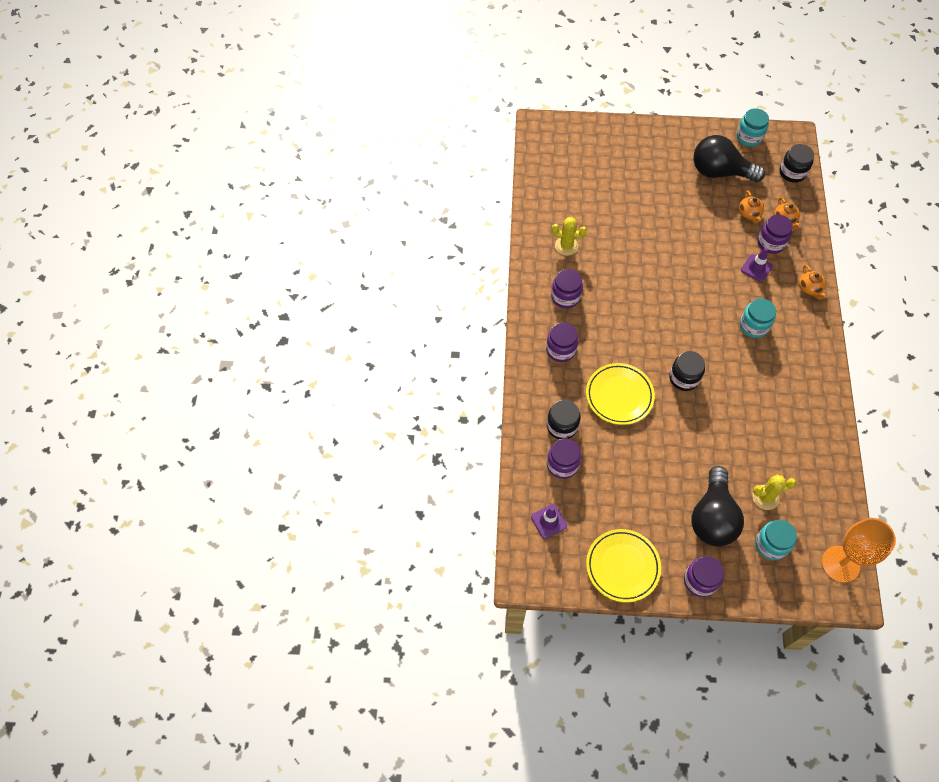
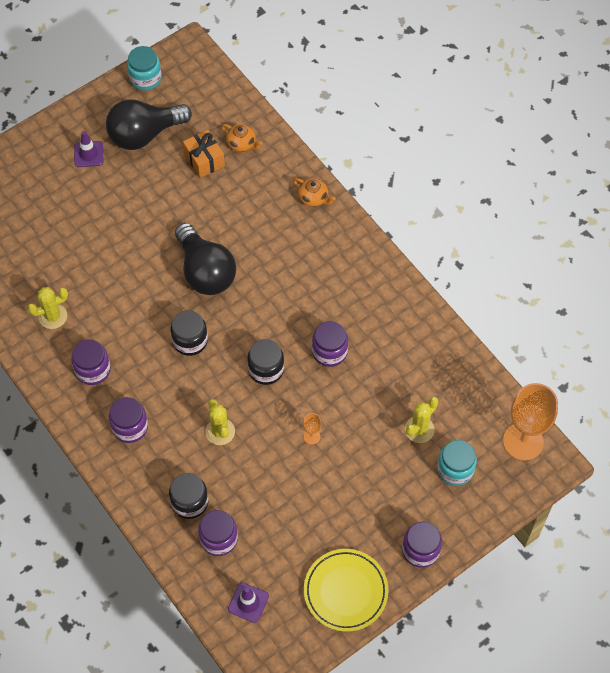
camera: 40 degrees left, 0 degrees up
yellow plate [586,363,655,425] -> yellow cactus [205,399,235,445]
black light bulb [691,466,744,546] -> black light bulb moved to [175,223,236,295]
orange teapot [739,190,764,224] -> orange gift [183,130,225,178]
turquoise jar [740,298,776,338] -> none
purple traffic cone [741,248,773,282] -> purple traffic cone moved to [74,131,104,167]
purple jar [757,215,793,254] -> purple jar moved to [312,321,348,367]
black jar [780,144,814,183] -> black jar moved to [170,310,208,356]
none -> orange goblet [303,413,322,445]

